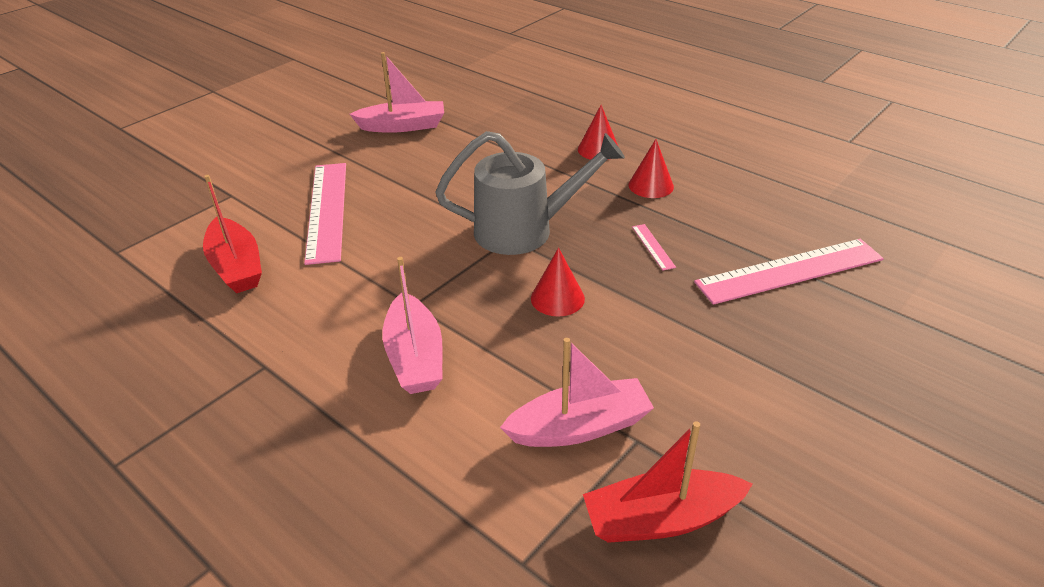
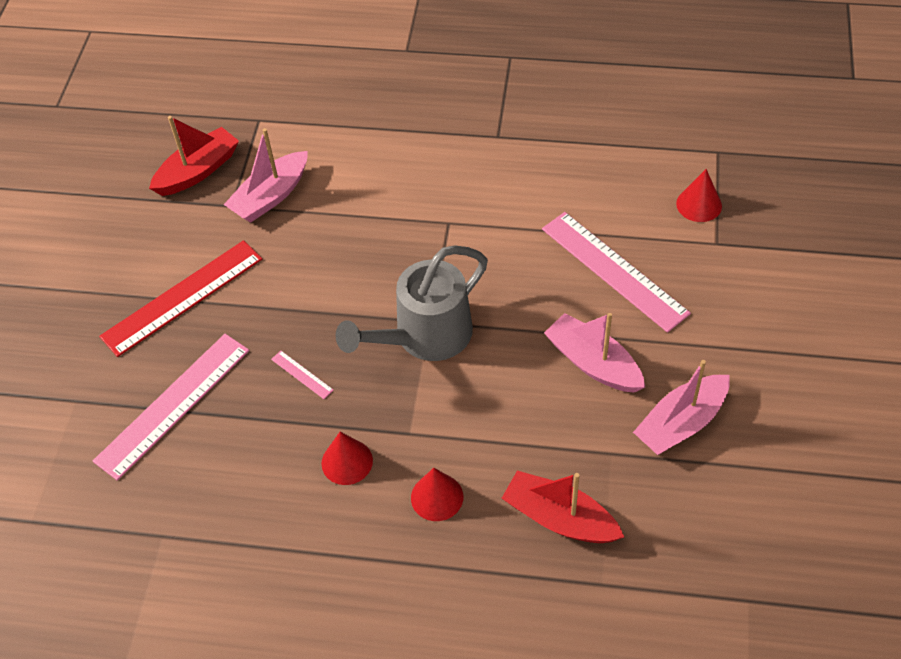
camera: 150 degrees right, 15 degrees up
red boat [203,175,262,293] -> red boat moved to [502,471,624,543]
pink boat [382,257,443,394] -> pink boat moved to [544,313,645,393]
red cone [531,248,585,316] -> red cone moved to [676,169,722,222]
none -> red ruler [99,240,262,357]

